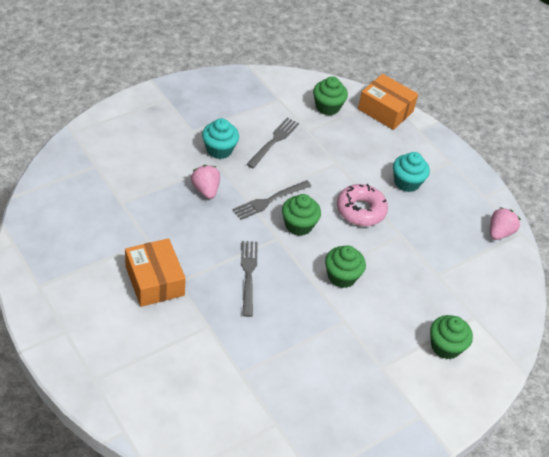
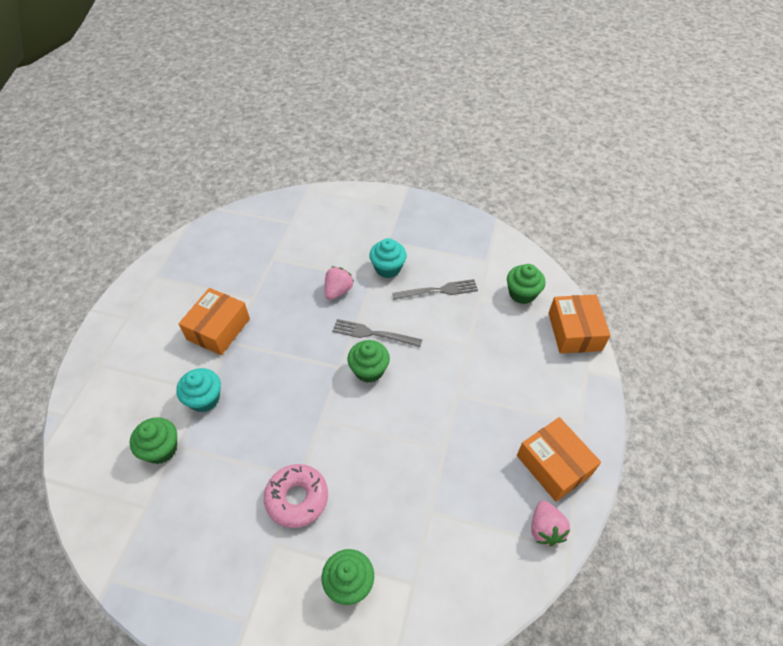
camera: 55 degrees right, 5 degrees up
grey fork [241,241,258,317] -> none
green cupcake [325,245,366,288] -> green cupcake moved to [130,417,177,464]
pink donut [337,184,388,226] -> pink donut moved to [264,464,328,528]
turquoise cupcake [393,152,430,192] -> turquoise cupcake moved to [176,368,221,412]
pink strawberry [490,207,521,240] -> pink strawberry turned 90 degrees clockwise [531,501,570,546]
none -> orange box [517,417,601,502]

